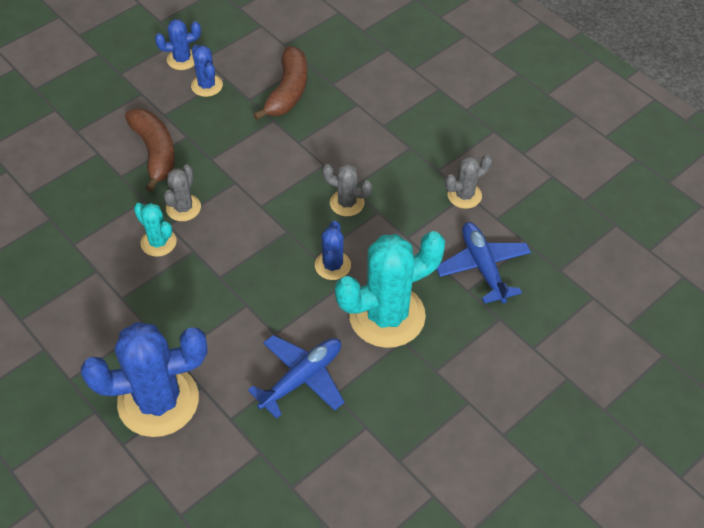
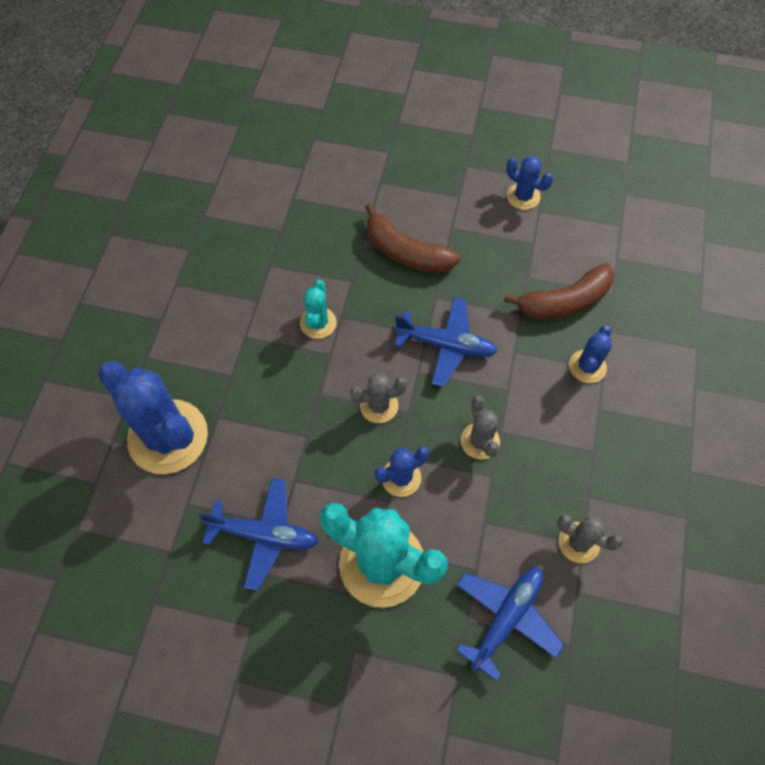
camera: 55 degrees right, 10 degrees up
brown banana [125,108,175,192] -> brown banana turned 90 degrees clockwise [365,203,460,273]
grey cactus [164,164,201,221] -> grey cactus moved to [350,373,407,423]
blue cactus [191,44,223,97] -> blue cactus moved to [569,326,612,383]
none -> blue plane [394,297,497,387]

